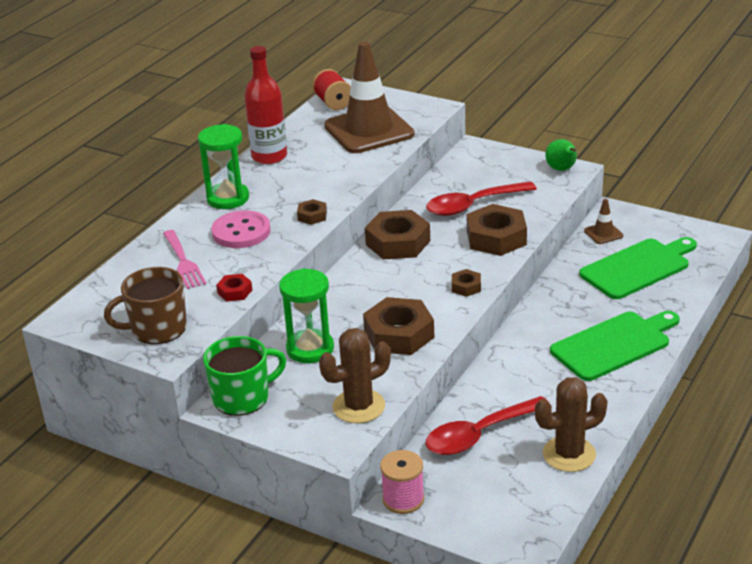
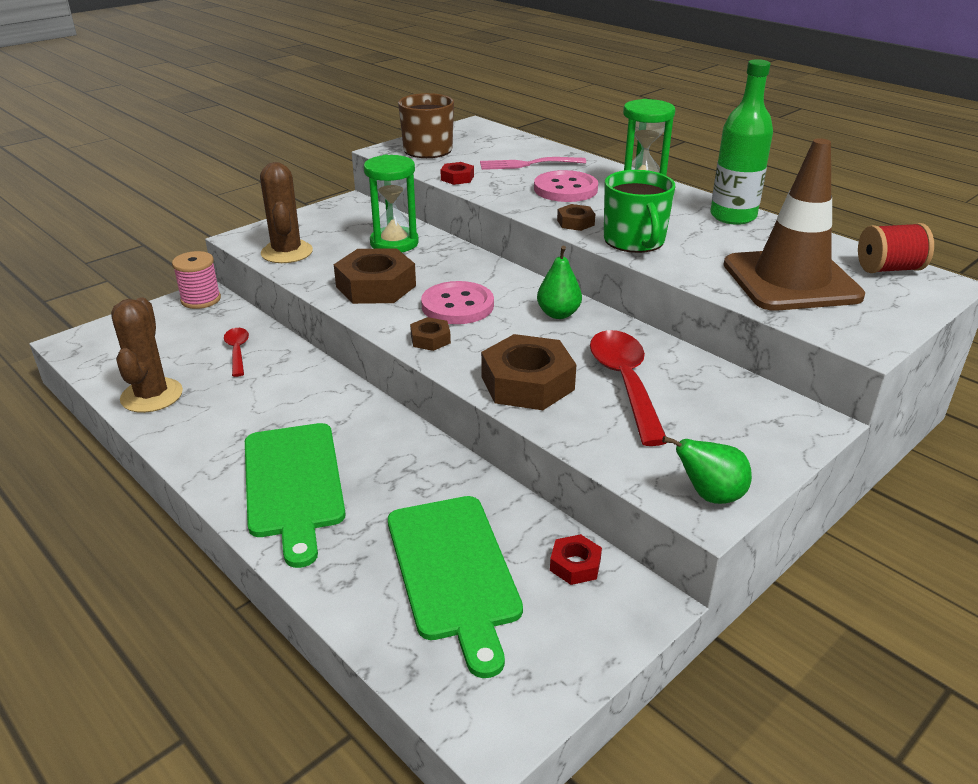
camera: 105 degrees right, 0 degrees up
green mug [203,336,286,416] -> green mug moved to [604,170,675,253]
red bottle [244,46,287,164] -> green bottle [710,59,773,225]
brown nut [365,210,430,260] -> green pear [537,246,582,319]
red spoon [426,396,548,455] -> red spoon [224,328,249,377], size x0.54
brown traffic cone [584,199,623,244] -> red nut [550,534,602,585]
none -> pink button [421,281,494,324]

